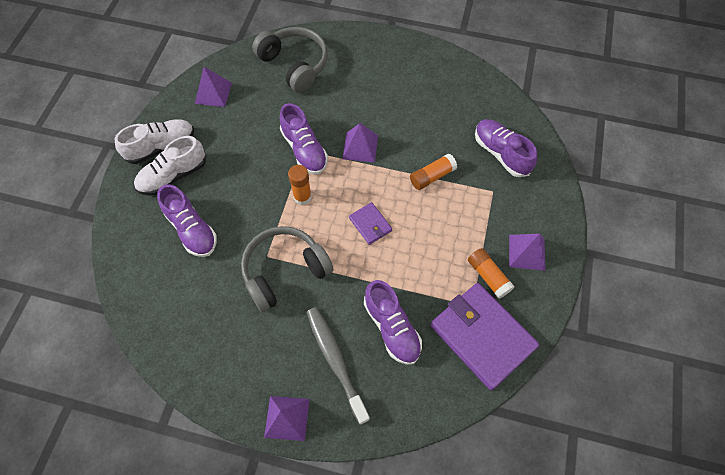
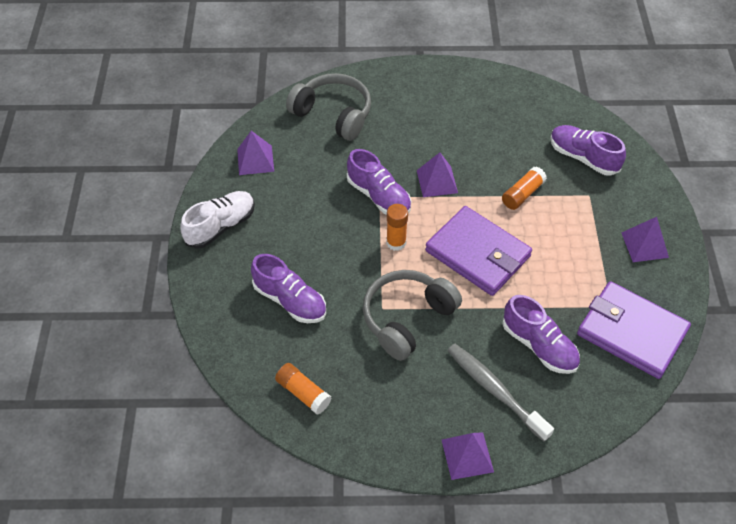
camera: 15 degrees left, 10 degrees down
white shoe [134,136,206,196] -> none
purple wallet [349,202,392,245] -> purple wallet [425,206,532,296], size x2.14
orange glue stick [468,248,515,299] -> orange glue stick moved to [275,363,332,414]

